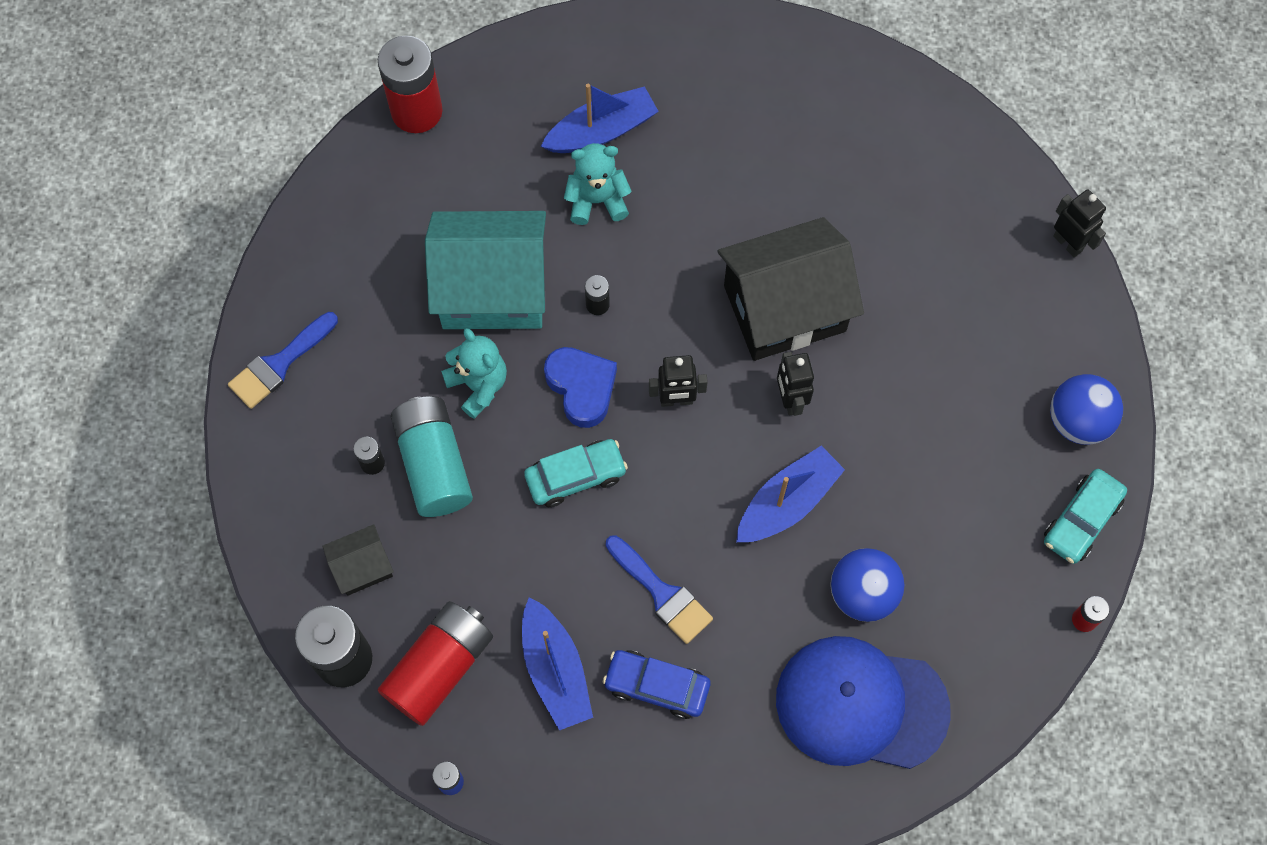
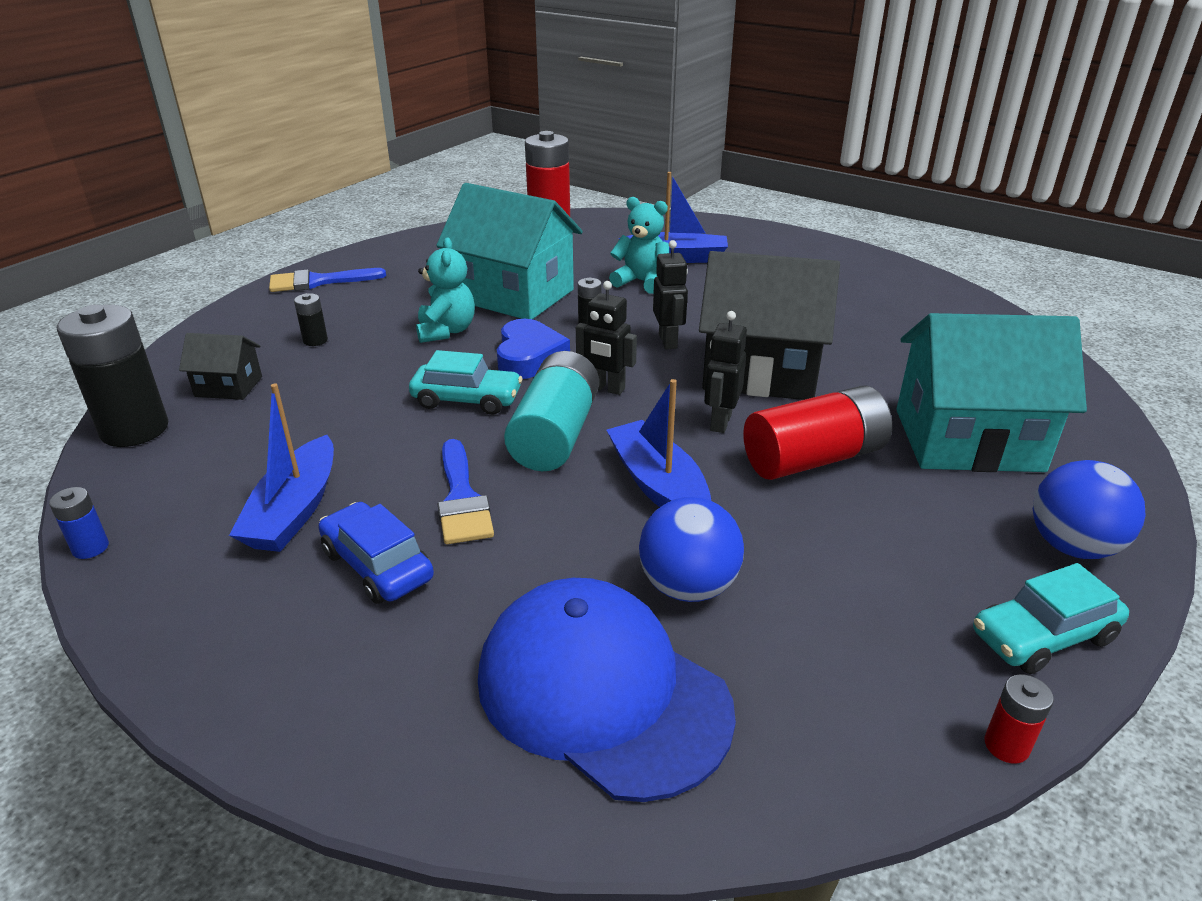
camera: 30 degrees right, 35 degrees down
red battery [378,601,493,726] -> red battery moved to [743,386,892,480]
turquoise battery [391,396,473,517] -> turquoise battery moved to [504,351,599,471]
blue boat [736,446,845,542] -> blue boat turned 105 degrees counterclockwise [606,379,711,507]
black robot [1053,190,1106,257] -> black robot moved to [653,240,688,349]
none -> turquoise house [896,313,1087,472]

